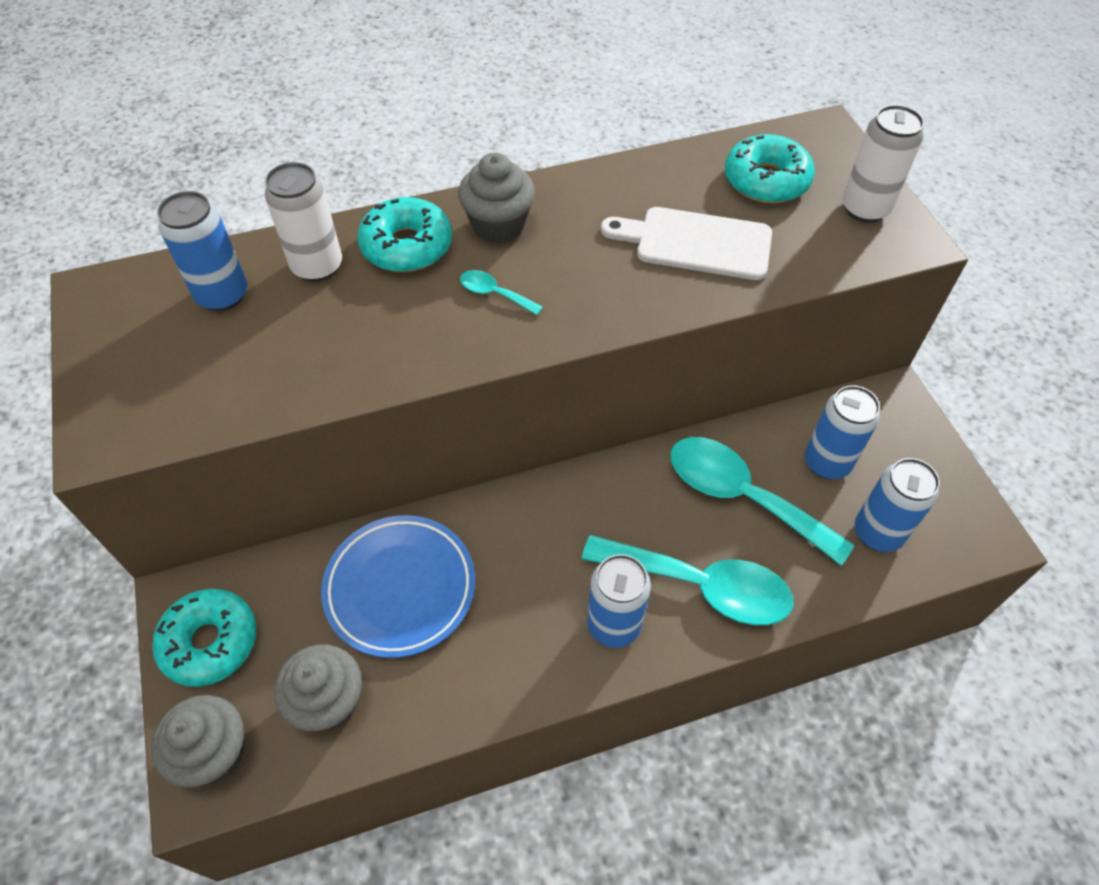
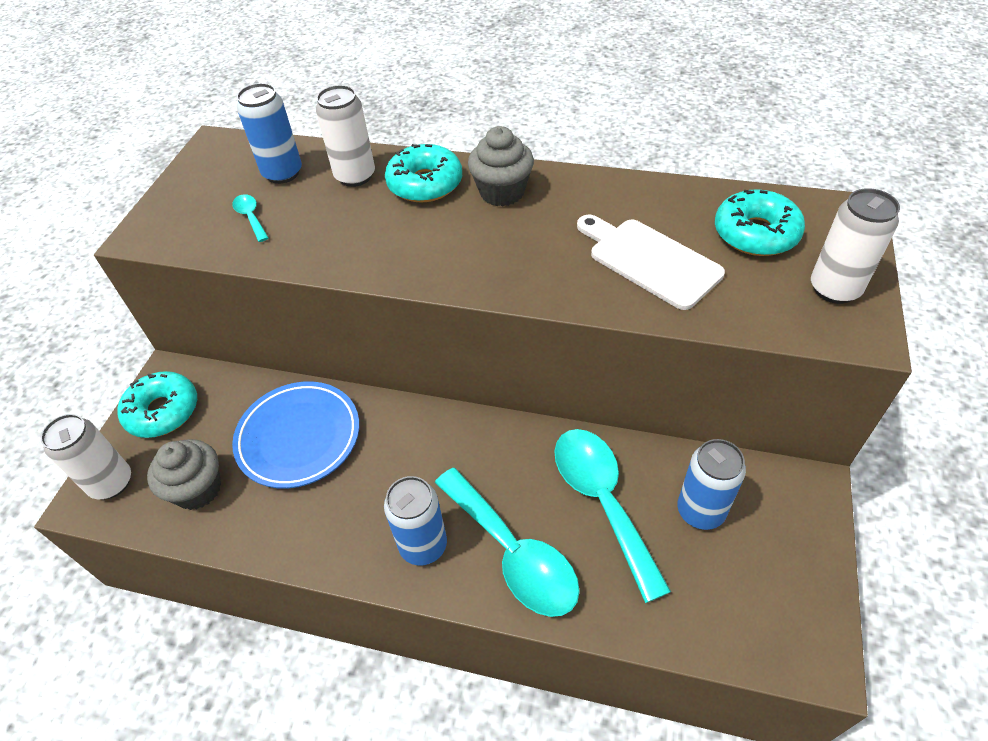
camera: 35 degrees right, 5 degrees down
grey cupcake [151,695,244,788] -> white can [40,414,131,499]
turquoise spoon [460,270,543,315] -> turquoise spoon moved to [232,194,269,242]
blue can [855,458,940,552] -> none

